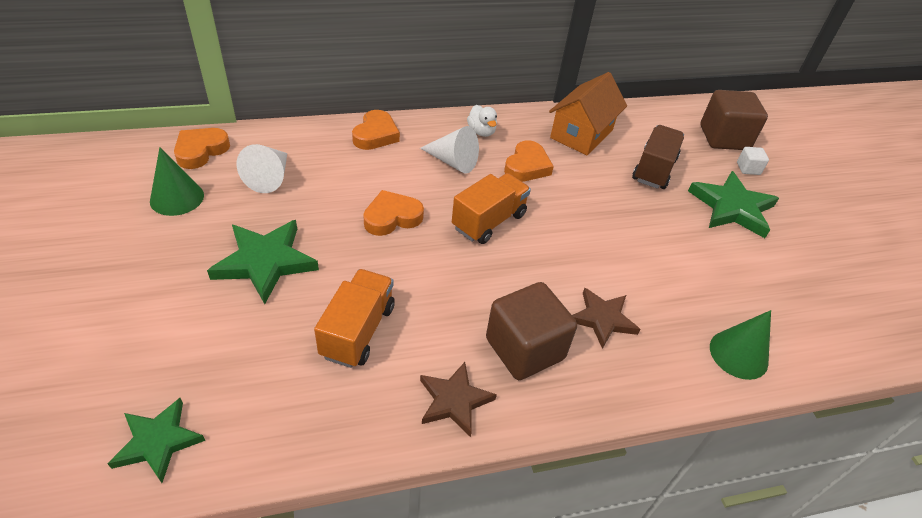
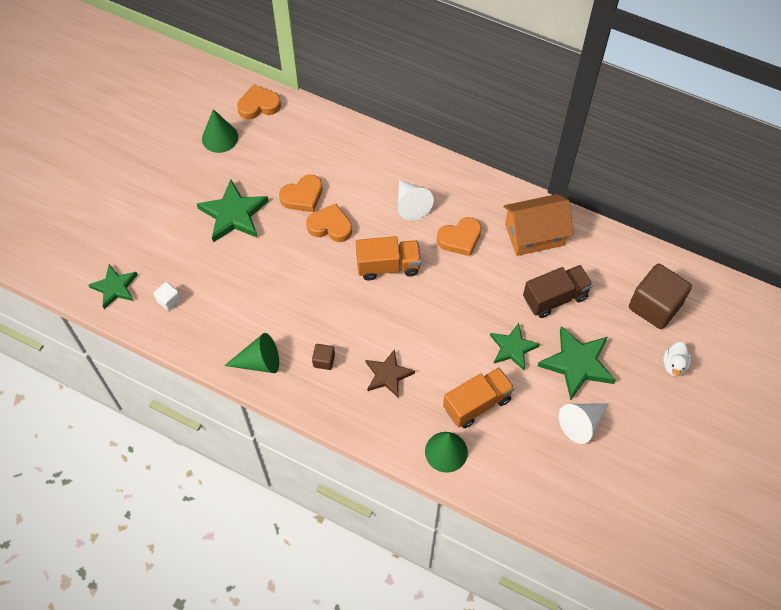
camera: 45 degrees right, 15 degrees up
white cone [237,144,287,193] -> white cone moved to [559,403,609,444]
orange truck [314,269,395,368] -> orange truck moved to [443,367,514,428]
orange heart [352,110,400,150] -> orange heart moved to [279,175,322,212]
brown star [420,362,497,437] -> green cone [224,333,279,373]
white duck [467,105,497,137] -> white duck moved to [663,342,691,377]
brown cube [486,282,577,380] -> brown cube [312,344,335,370], size x0.45
white cube [737,147,769,175] -> white cube moved to [153,282,181,311]
none -> green star [490,323,540,370]

